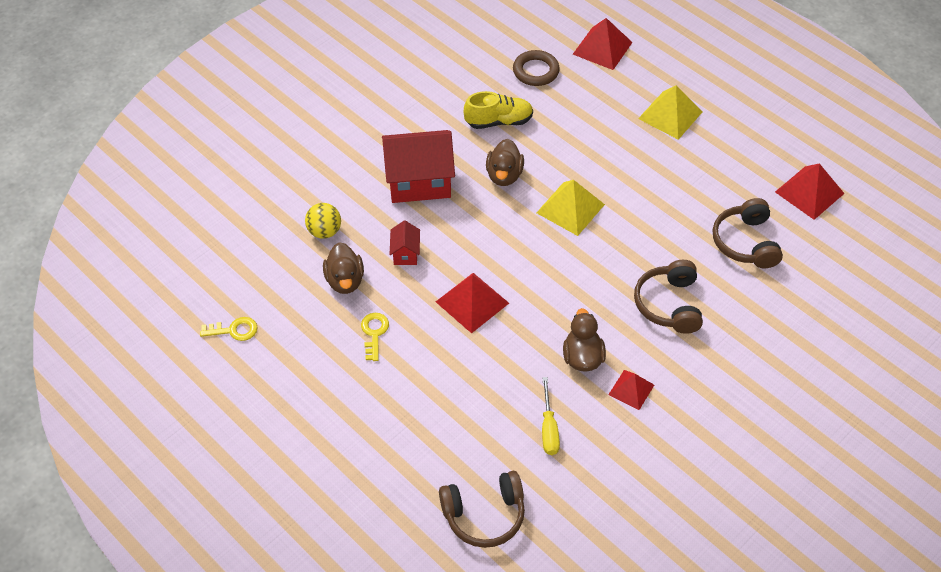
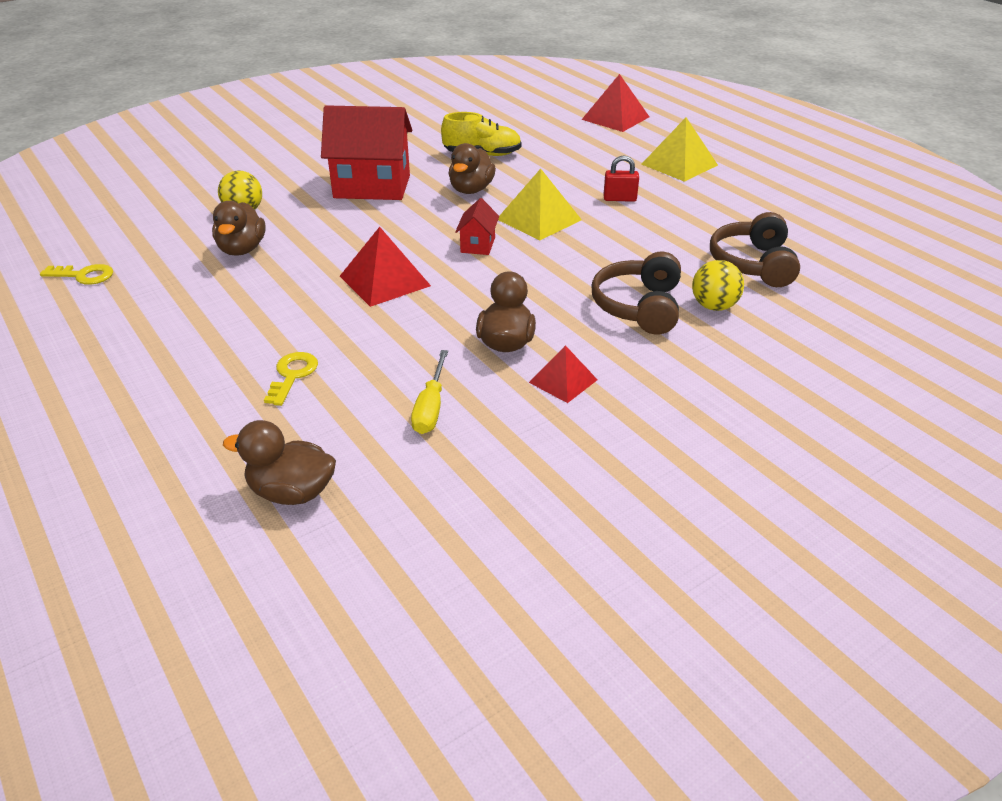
camera: 10 degrees right, 15 degrees down
yellow key [361,313,389,361] -> yellow key moved to [264,352,318,406]
red house [390,221,420,265] -> red house moved to [455,198,499,255]
brown headphones [439,471,525,548] -> brown duck [223,420,336,505]
brown ring [513,50,560,86] -> none
red pyramid [775,163,845,220] -> none
none -> red padlock [604,155,639,202]
none -> yellow ball [692,260,744,311]

